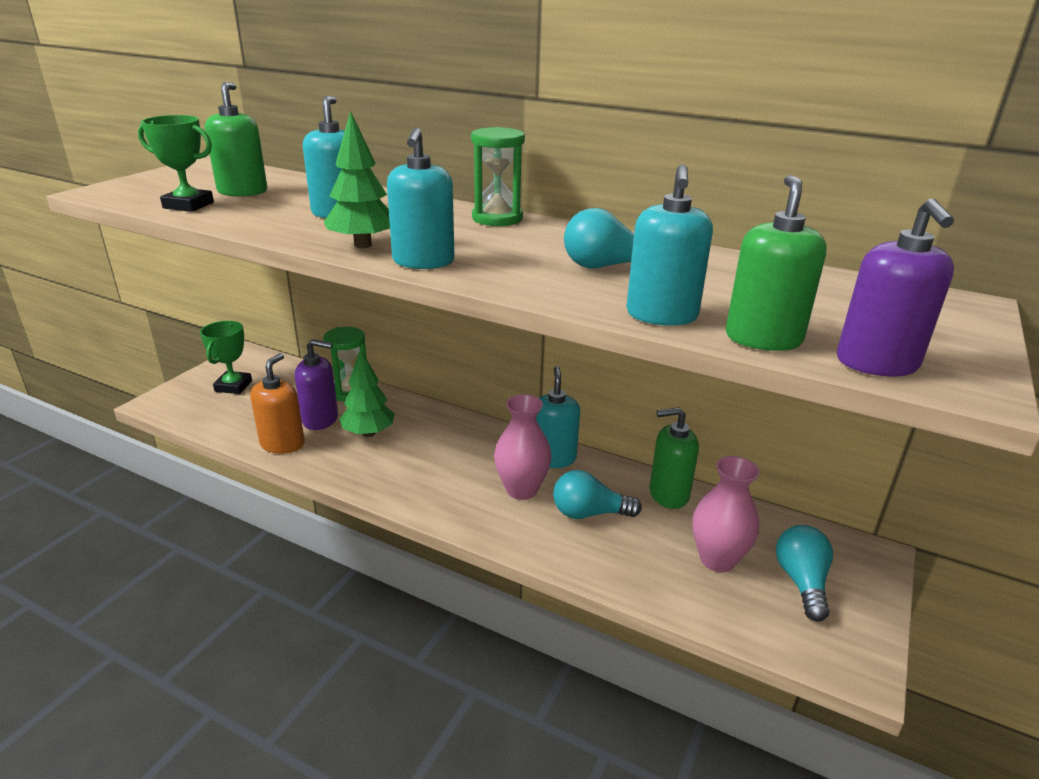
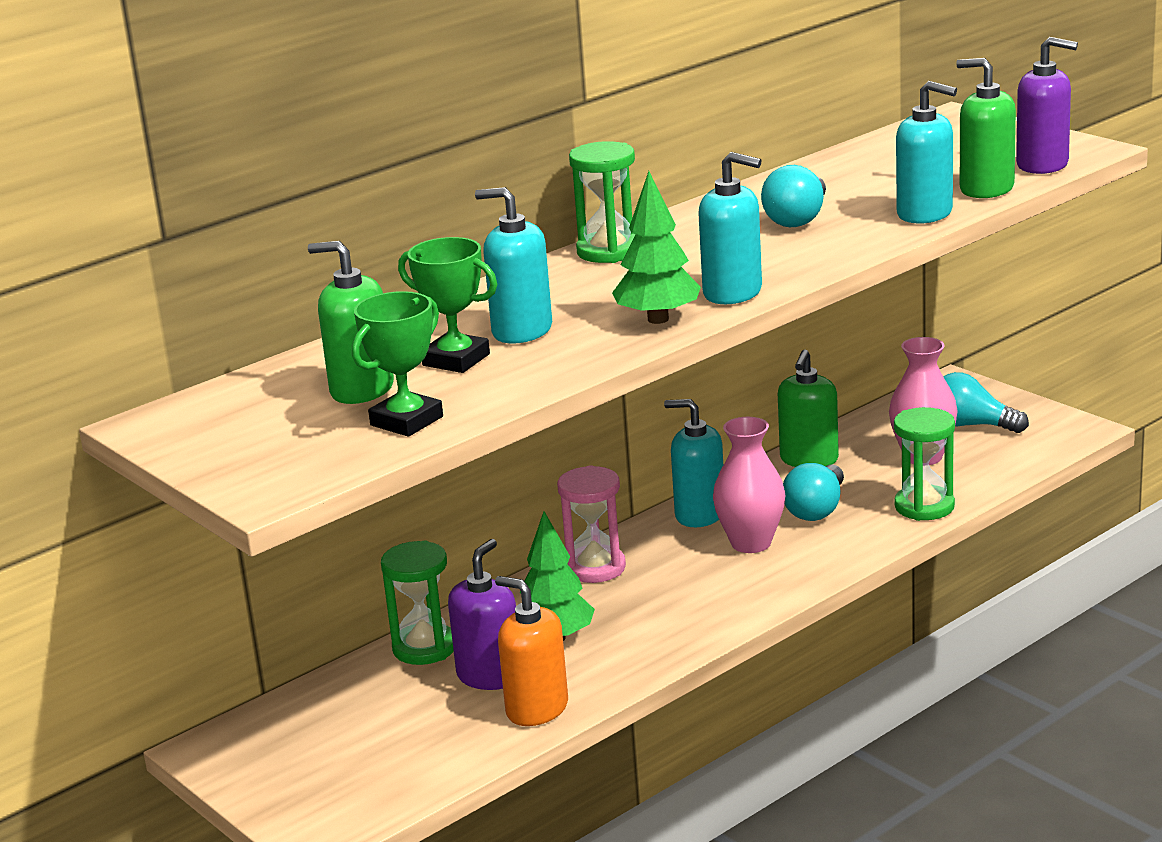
camera: 65 degrees left, 5 degrees down
green trophy [200,321,252,394] -> green trophy moved to [398,237,497,373]
none -> pink hourglass [557,465,626,583]
none -> green hourglass [894,407,955,521]

